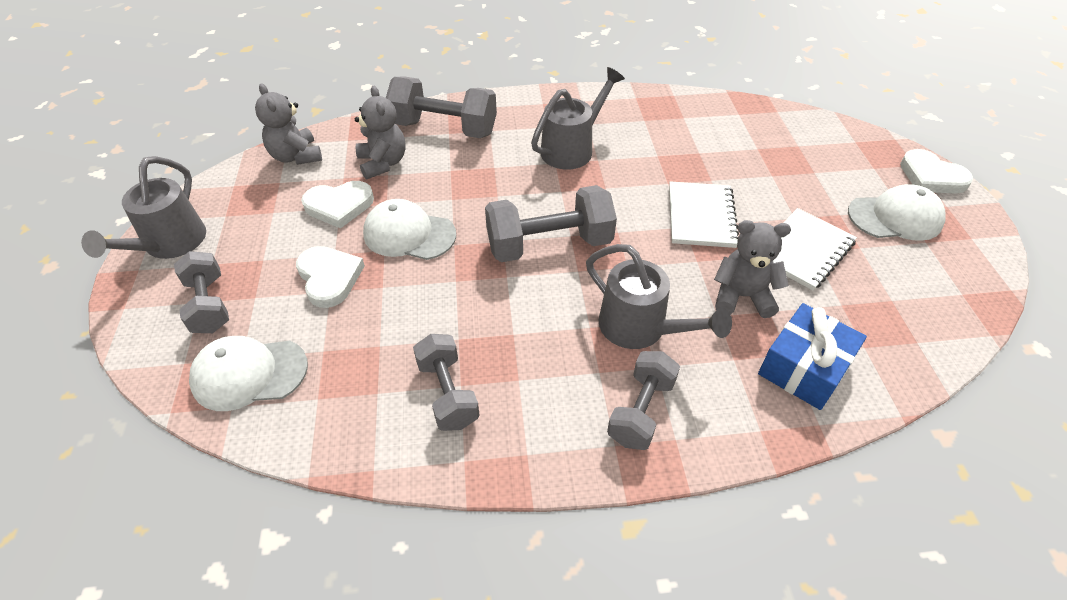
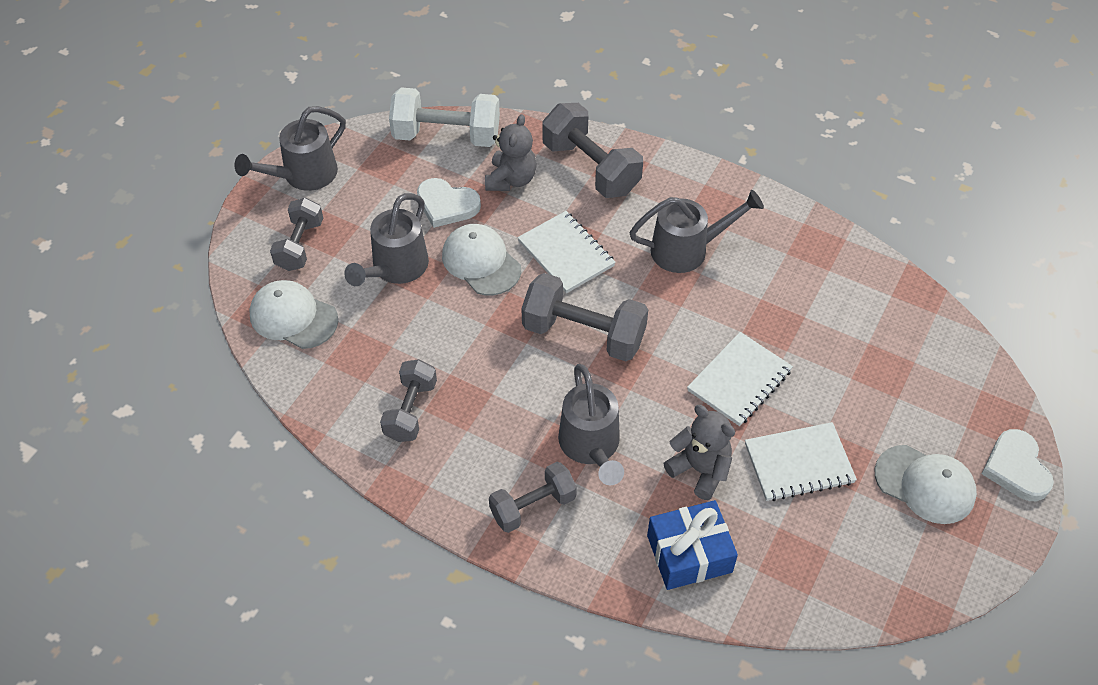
camera: 35 degrees right, 5 degrees up
grey teddy bear [255,83,322,165] -> white dumbbell [389,87,500,147]
white heart [296,246,365,308] -> grey watering can [344,193,429,286]
none -> white notebook [518,211,616,293]

